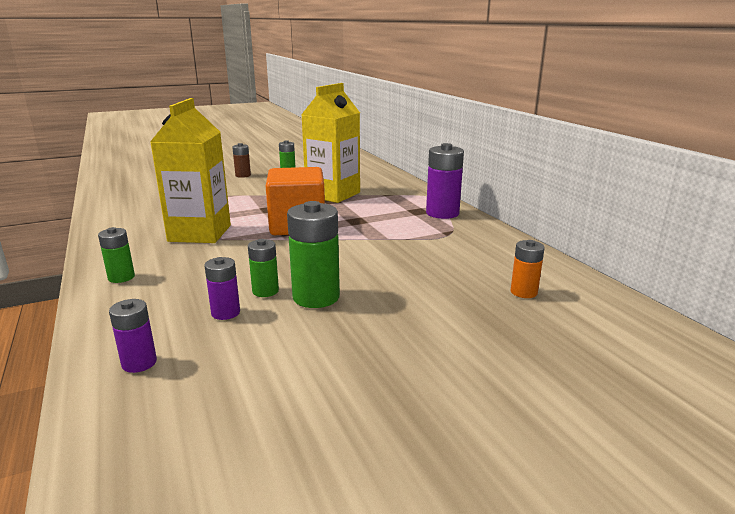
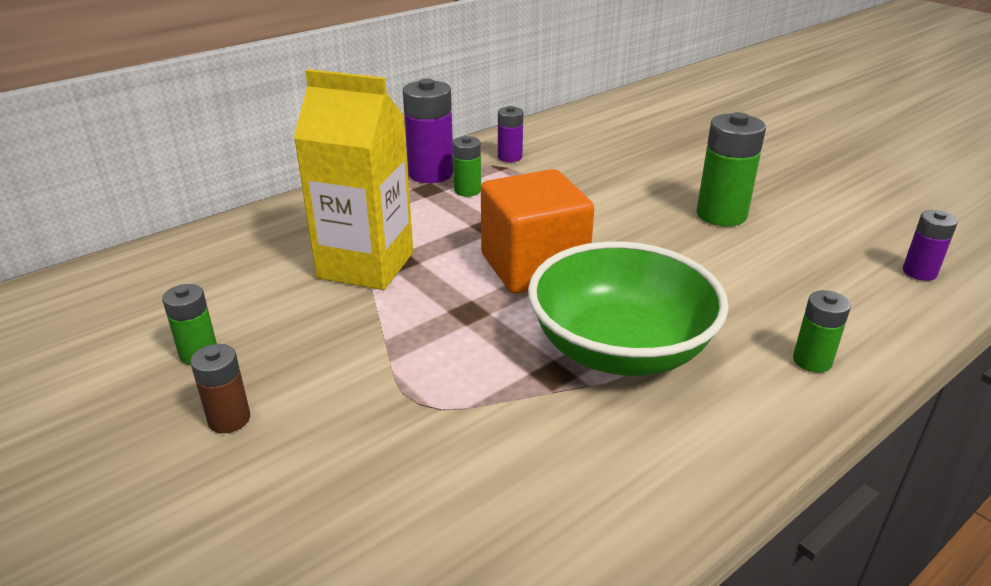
camera: 105 degrees left, 10 degrees up
yellow carton [150,98,231,243] -> green bowl [528,241,729,376]
purple battery [204,257,240,320] -> purple battery moved to [498,106,523,162]
green battery [248,239,279,297] -> green battery moved to [453,136,481,197]
orange battery [511,240,545,298] -> none

